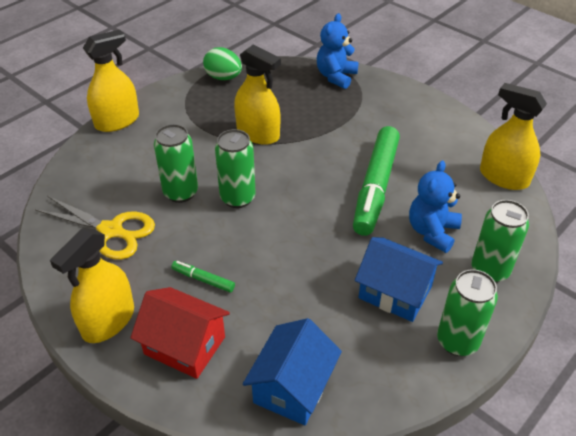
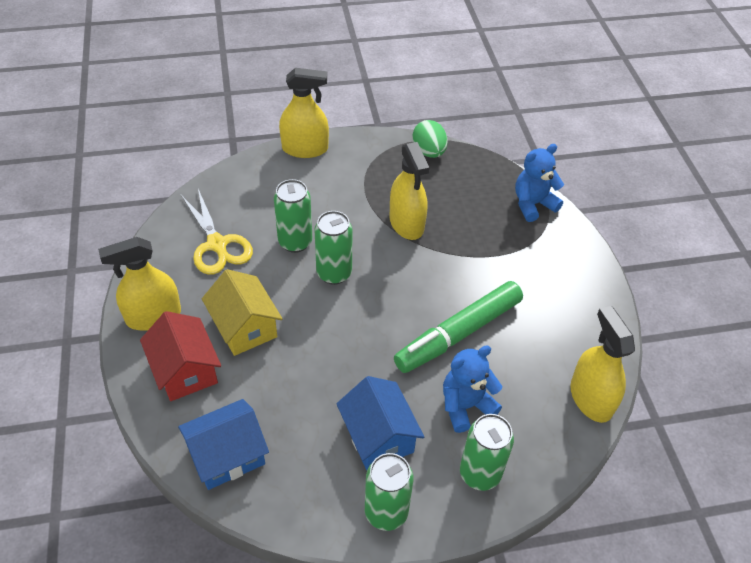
camera: 35 degrees right, 5 degrees up
green marker [171,261,235,293] -> yellow house [202,269,283,356]

